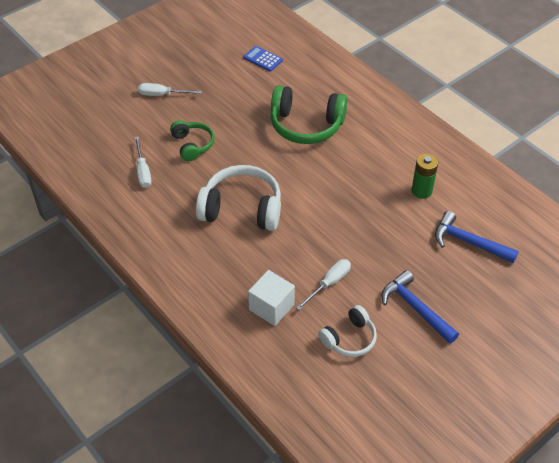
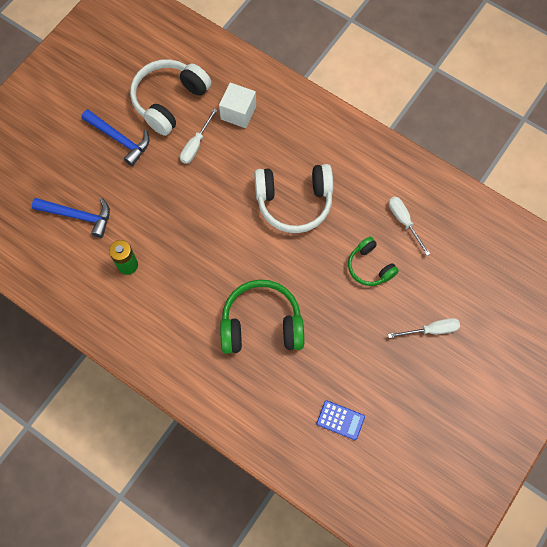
camera: 165 degrees right, 20 degrees up
white headphones [318,305,377,357] -> white headphones [130,59,212,136], size x1.72

